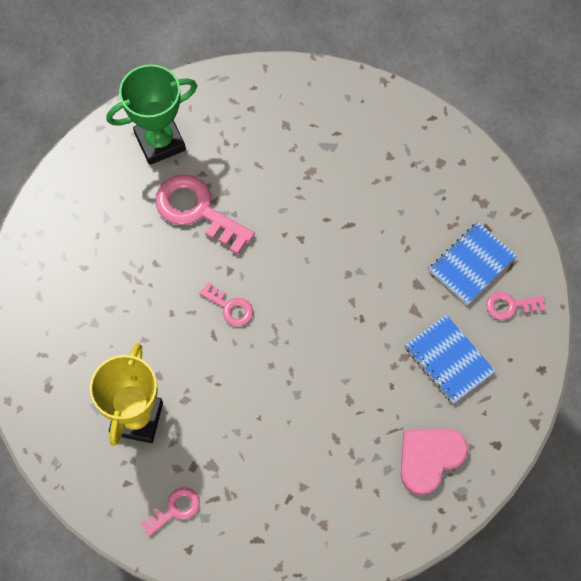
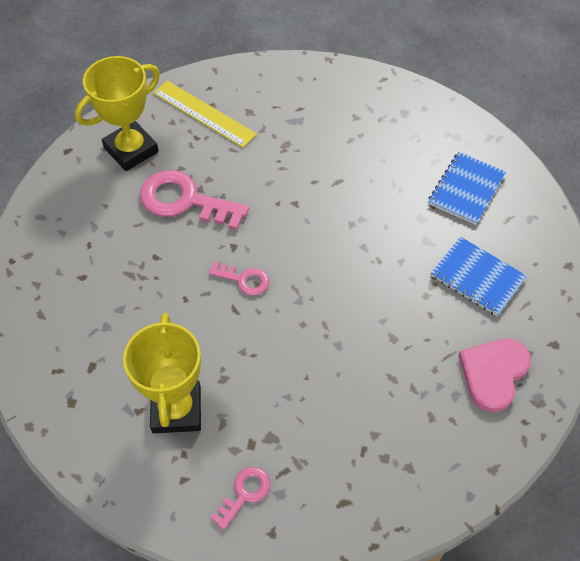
camera: 15 degrees left, 10 degrees down
green trophy [106,64,197,165] -> yellow trophy [75,56,160,171]
pink key [486,292,545,320] -> none
none -> yellow ruler [153,81,257,148]

